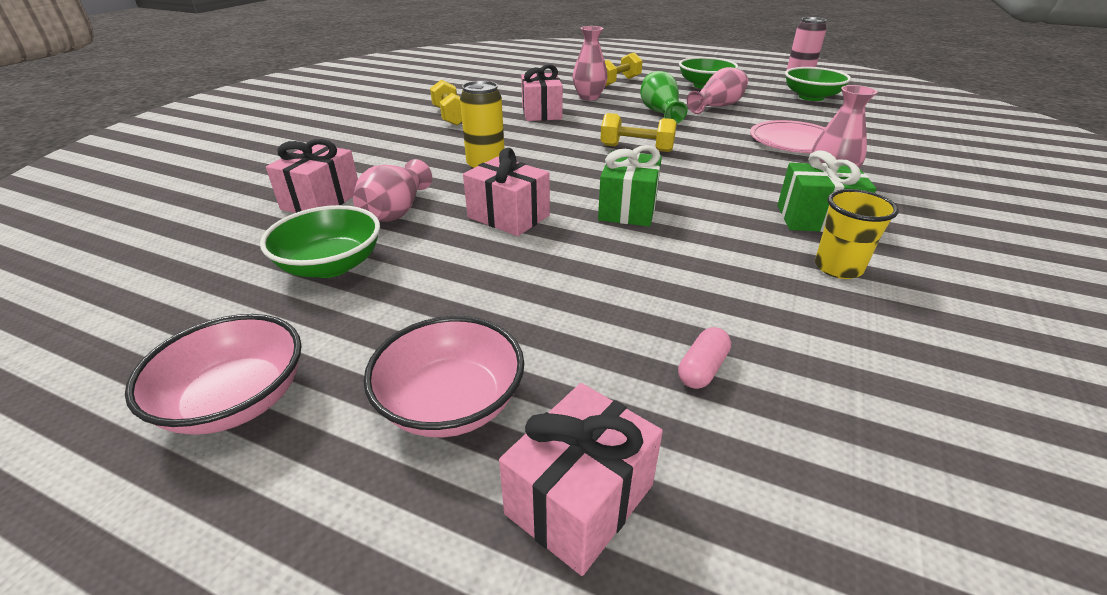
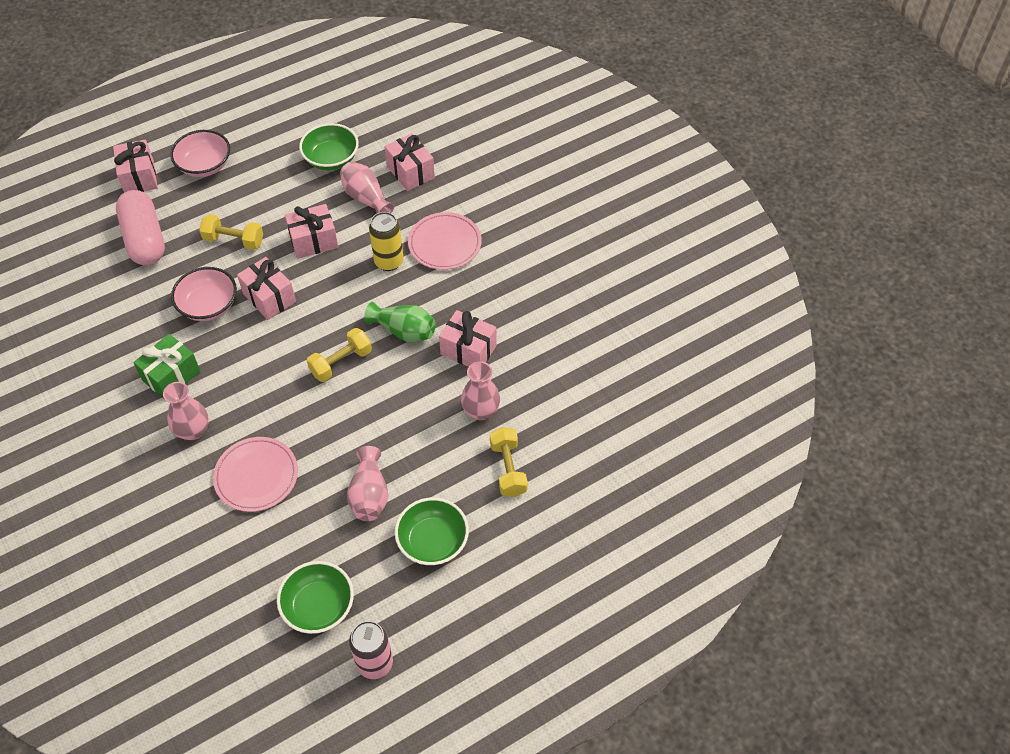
camera: 125 degrees right, 20 degrees up
pink bowl [125,314,302,435] -> pink bowl moved to [171,267,237,321]
yellow dumbbell [430,80,462,126] -> yellow dumbbell moved to [199,214,263,250]
green gift [598,145,662,226] -> pink gift [237,257,296,320]
green vase [640,71,687,124] -> green vase moved to [364,302,436,343]
pink capsule [678,327,731,389] -> pink capsule [116,190,165,265], size x2.50
yellow cup [815,189,899,279] -> none
none -> pink plate [408,212,482,270]

